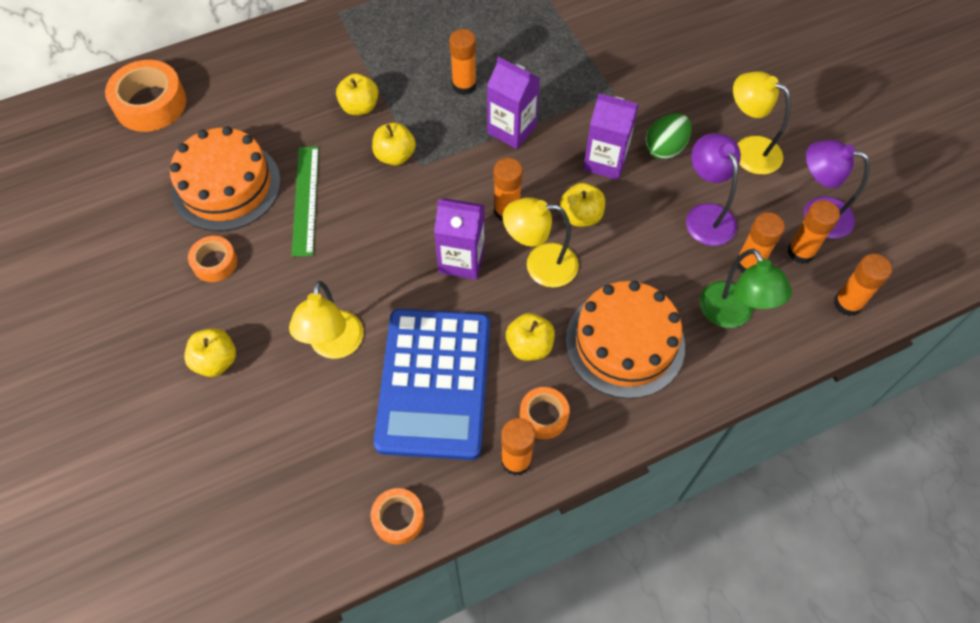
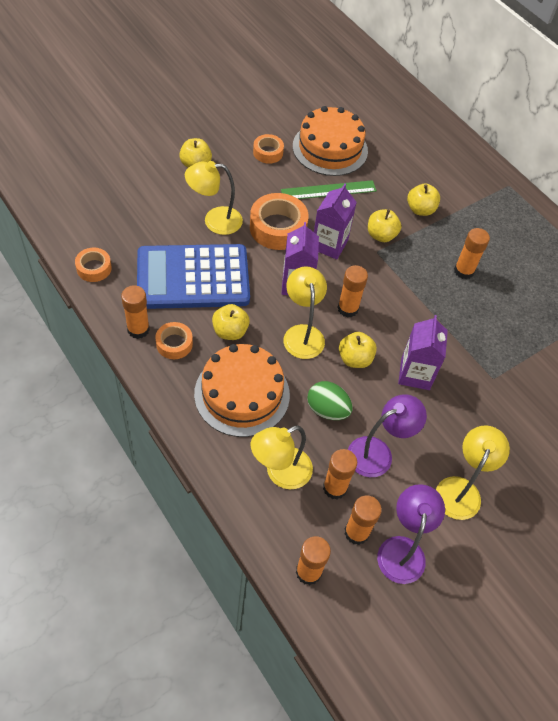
camera: 75 degrees right, 5 degrees down
orange tape [105,60,187,132] -> orange tape moved to [250,193,309,250]
purple carton [487,57,540,149] -> purple carton moved to [314,184,357,260]
green egg [645,113,692,159] -> green egg moved to [307,381,353,420]
green lamp [700,249,792,328] -> yellow lamp [251,425,313,489]

